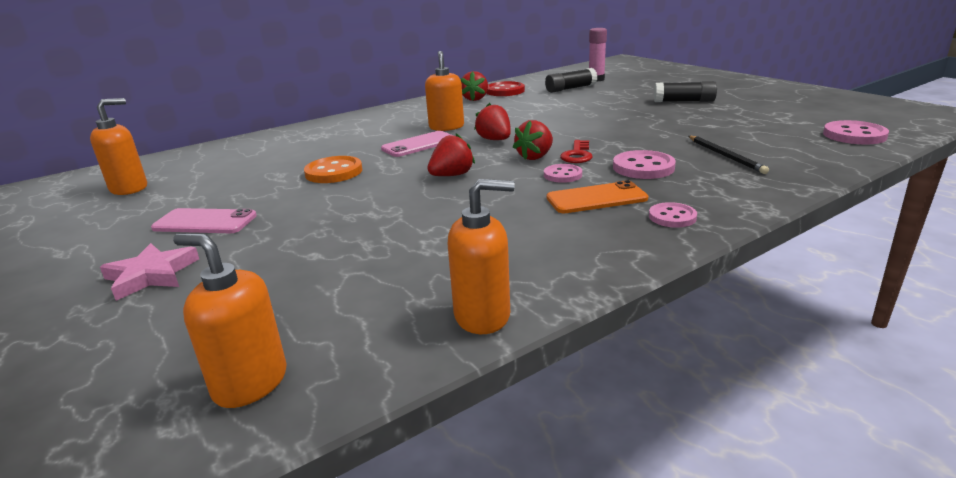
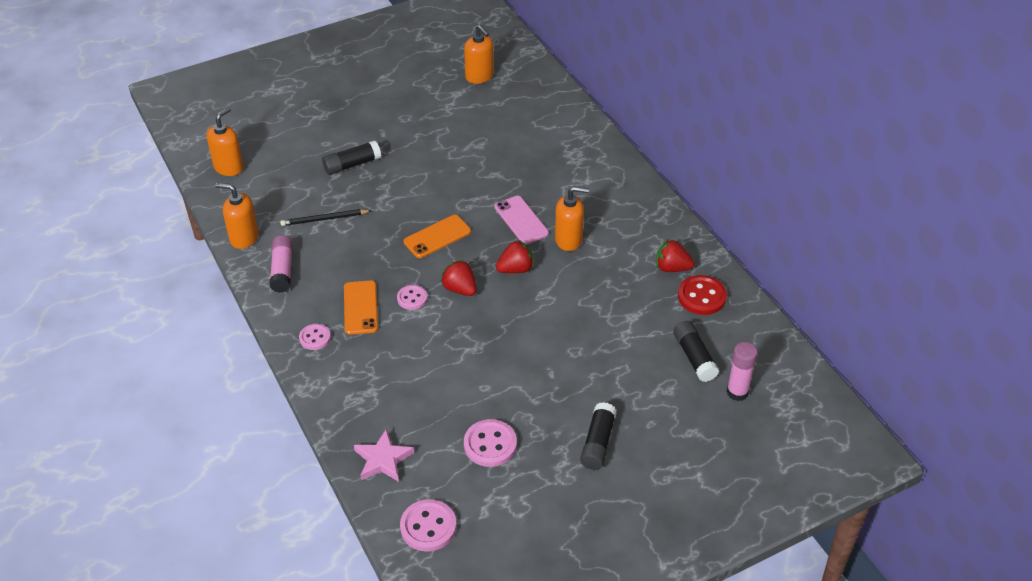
camera: 95 degrees right, 20 degrees up
pink star [100,243,199,301] -> pink star moved to [354,429,414,482]
pink phone [151,208,257,233] -> none
orange button [304,156,362,183] -> none
red strawberry [427,134,475,176] -> orange phone [404,215,471,258]
orange soap dispenser [448,179,515,334] -> orange soap dispenser turned 105 degrees clockwise [216,183,258,249]
red key [560,140,592,163] -> none
pink button [613,150,676,179] -> pink button moved to [464,419,517,467]
black pencil [689,136,769,174] -> black pencil moved to [280,209,372,226]
none -> pink glue stick [270,235,293,293]
none -> black glue stick [322,140,381,175]

